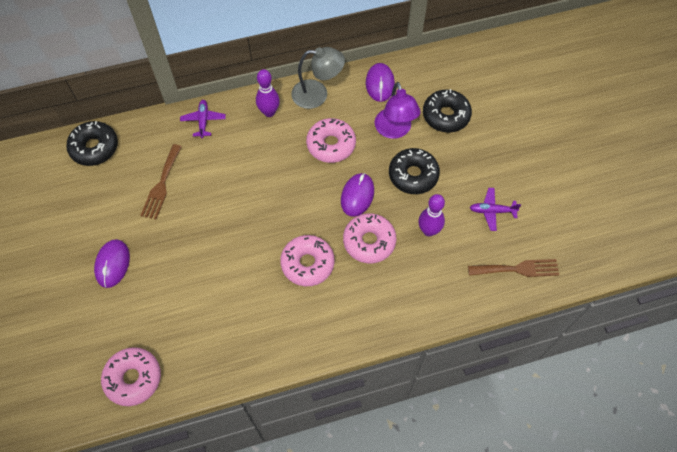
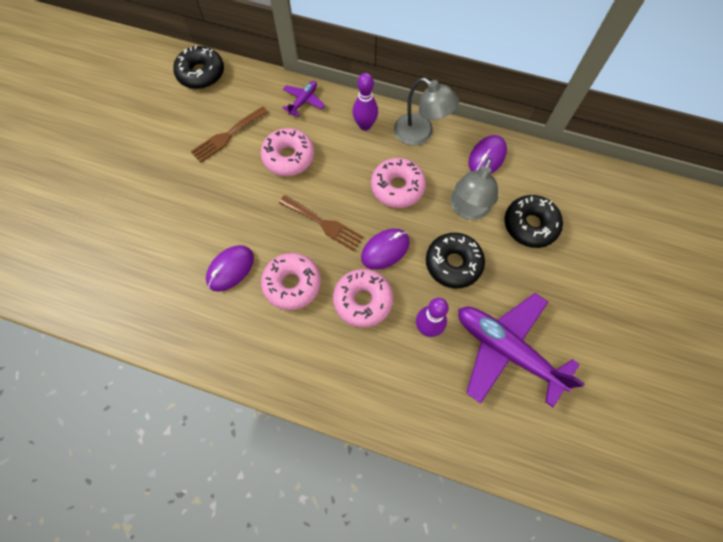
camera: 35 degrees right, 5 degrees up
purple mouse [94,239,130,288] -> purple mouse moved to [206,245,254,292]
pink donut [101,347,161,406] -> pink donut moved to [261,128,314,176]
purple lamp [375,82,421,139] -> grey lamp [451,158,498,220]
brown fork [468,259,559,277] -> brown fork moved to [279,195,364,251]
purple plane [470,188,521,231] -> purple plane [458,293,585,407], size x2.19

